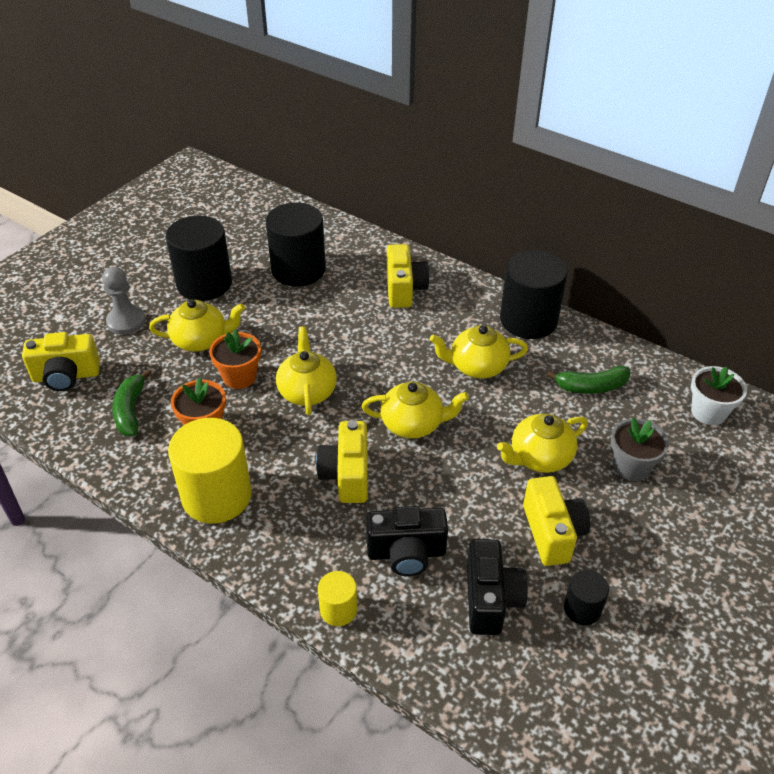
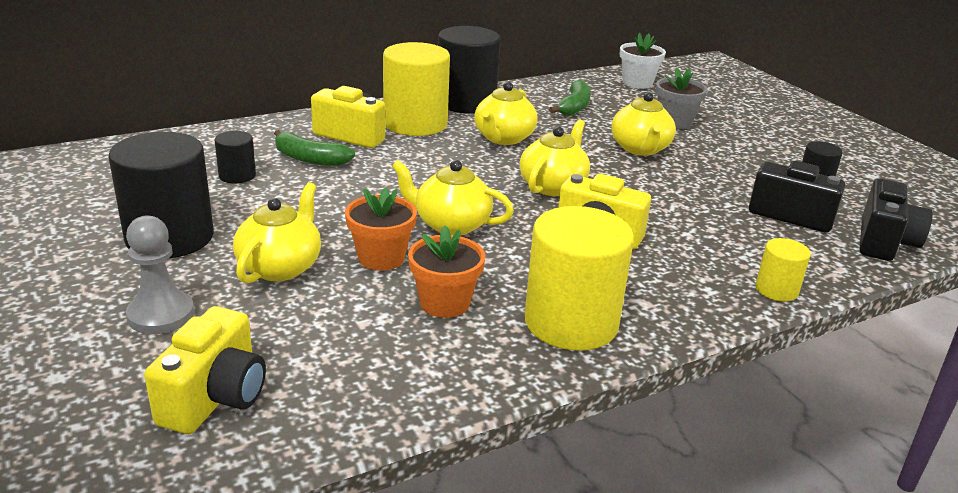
camera: 65 degrees left, 15 degrees down
green banana [112,369,152,436] -> green banana moved to [274,130,355,166]
black cylinder [266,203,326,287] -> black cylinder [215,131,256,184], size x0.49
black camera [366,506,448,576] -> black camera moved to [860,178,933,261]
yellow camera [523,476,590,566] -> none
none -> yellow cylinder [383,42,450,136]

